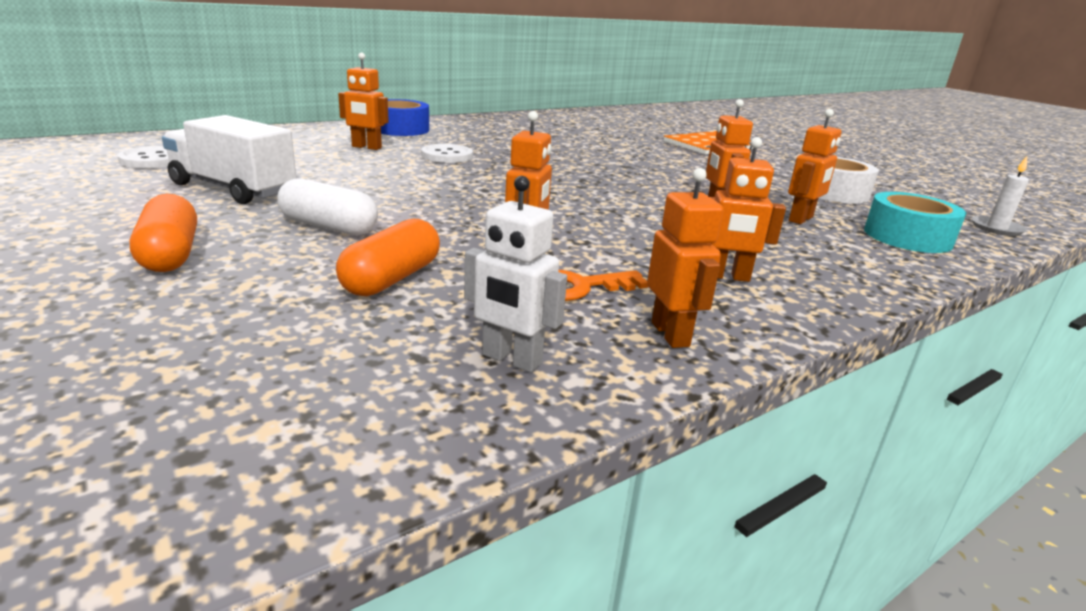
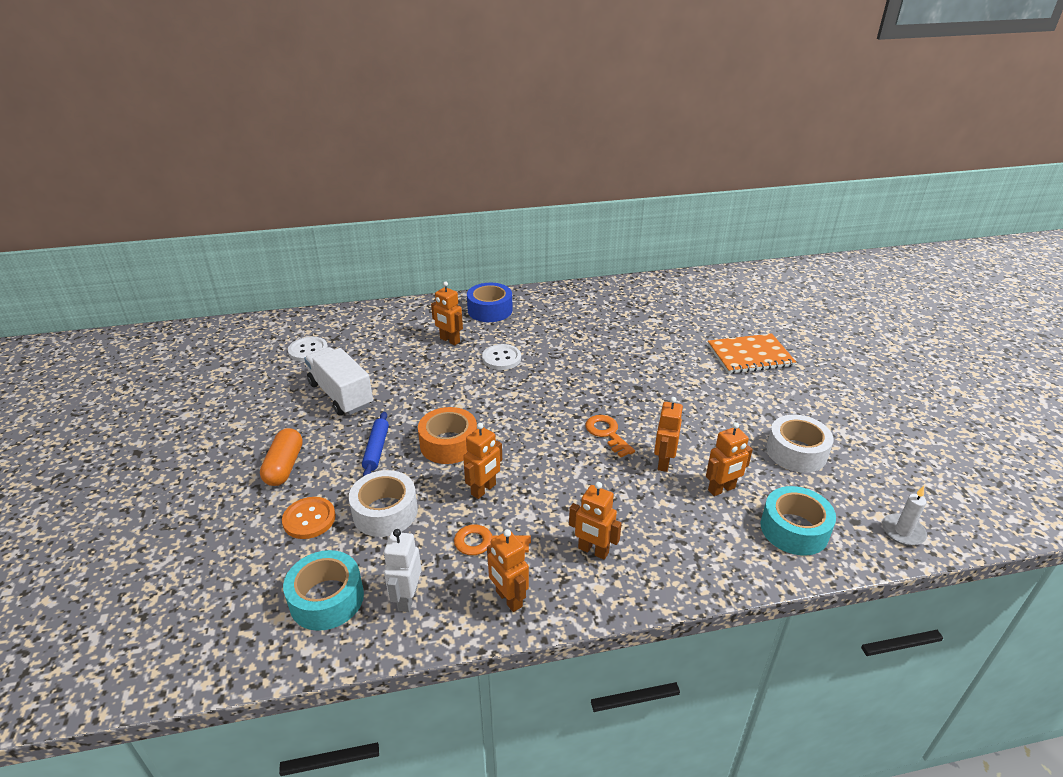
camera: 25 degrees right, 10 degrees up
white capsule [277,178,378,235] -> blue rolling pin [362,412,389,477]
orange capsule [336,219,440,296] -> white tape [349,470,418,537]
white robot [464,176,567,373] -> white robot turned 45 degrees clockwise [384,529,422,612]
orange robot [647,168,723,348] -> orange robot turned 135 degrees clockwise [487,529,529,612]
none -> orange button [282,497,336,539]
none -> turquoise tape [283,550,364,631]
none -> orange tape [418,407,477,464]
none -> orange key [585,415,635,457]

